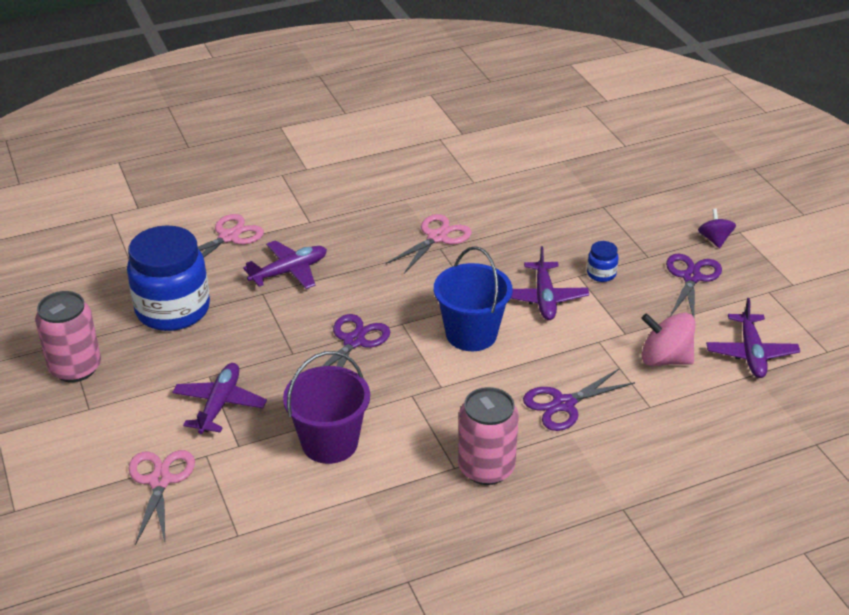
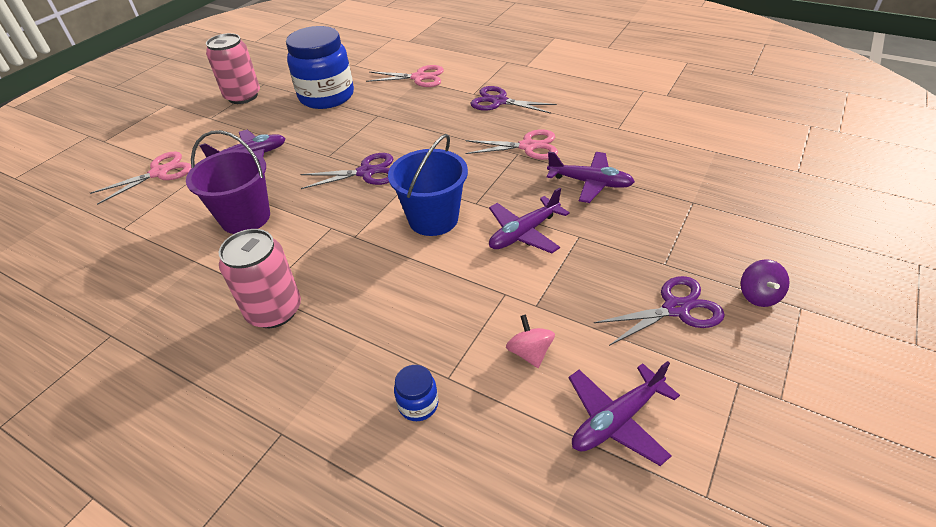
camera: 55 degrees right, 5 degrees up
purple plane [243,240,327,289] -> purple plane moved to [547,152,635,203]
purple scissors [523,369,635,431] -> purple scissors moved to [471,86,557,114]
blue jar [587,241,618,282] -> blue jar moved to [394,365,438,421]
pink spinning top [641,313,695,366] -> pink spinning top [506,314,555,368], size x0.62
purple spinning top [698,209,736,248] -> purple spinning top turned 135 degrees clockwise [741,259,790,307]

